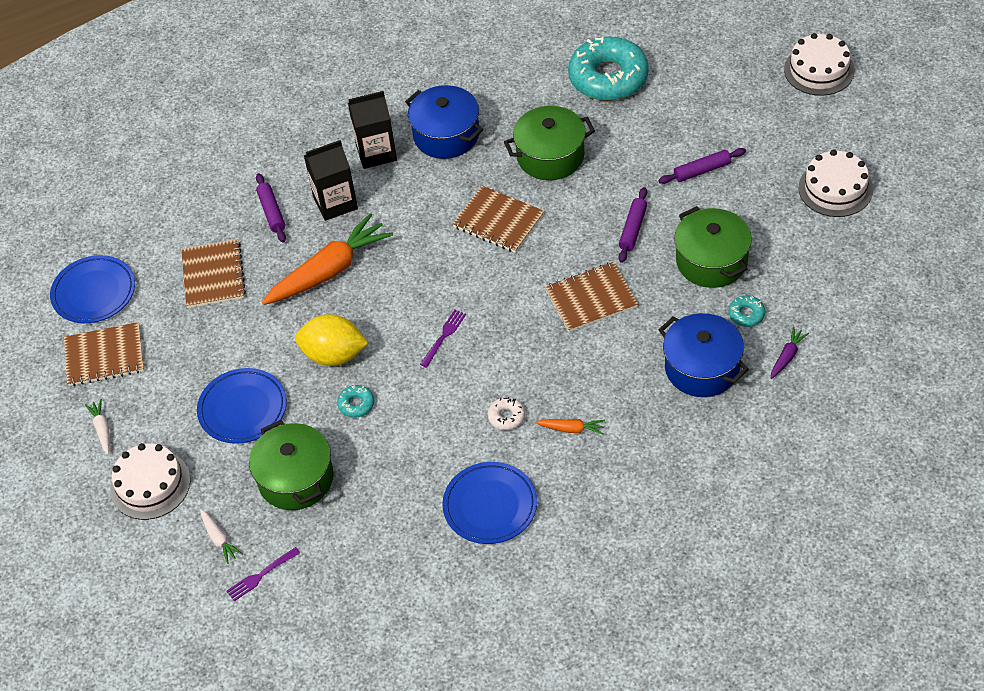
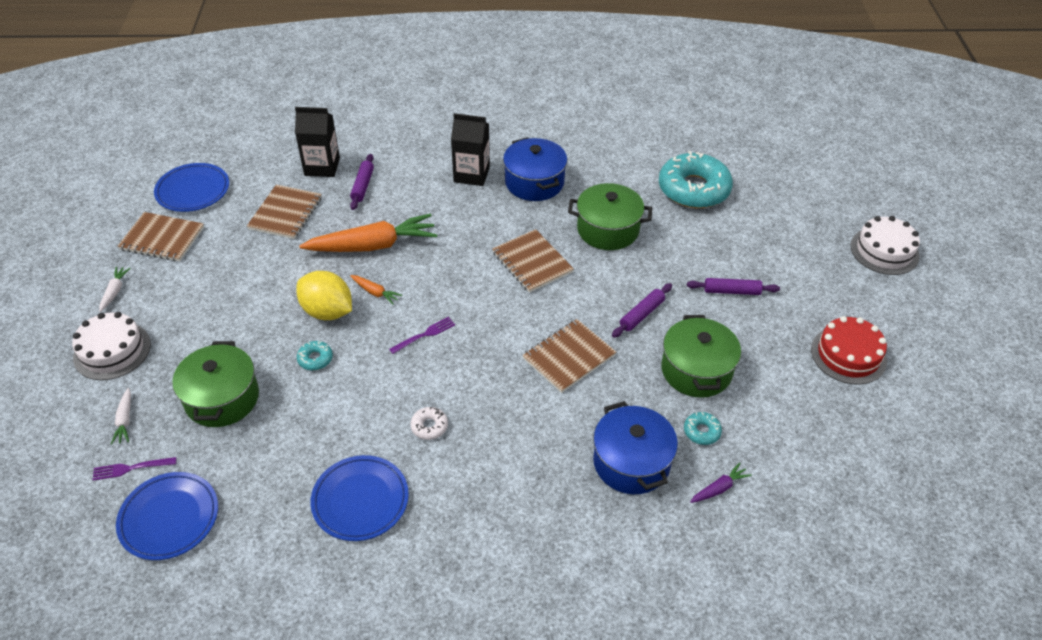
camera: 20 degrees right, 5 degrees down
blue plate [197,368,287,444] -> blue plate moved to [116,472,218,560]
black carton [304,140,358,221] -> black carton moved to [295,107,340,177]
orange carrot [535,419,605,435] -> orange carrot moved to [350,275,402,305]
brown notebook [545,262,638,332] -> brown notebook turned 45 degrees counterclockwise [522,319,616,393]
white cake [798,150,873,217] -> red cake [811,316,887,385]

